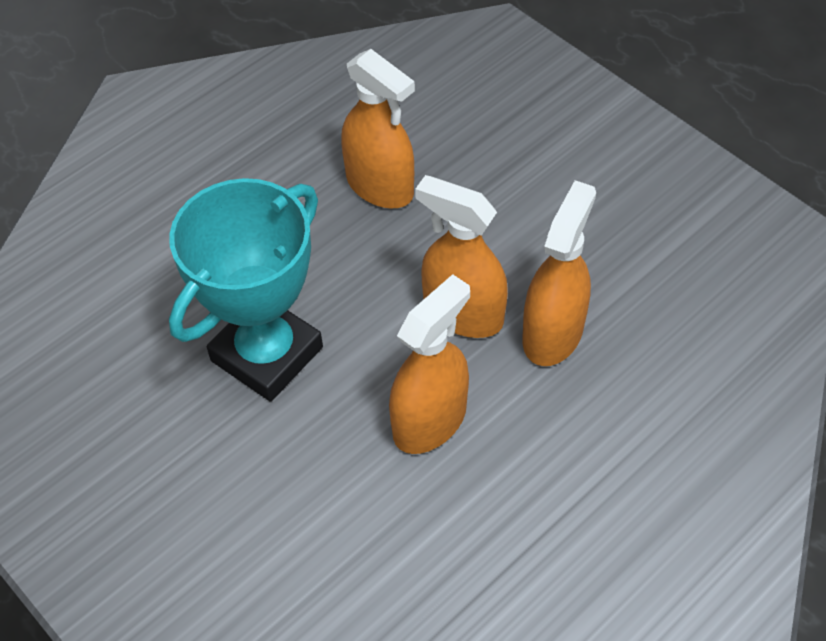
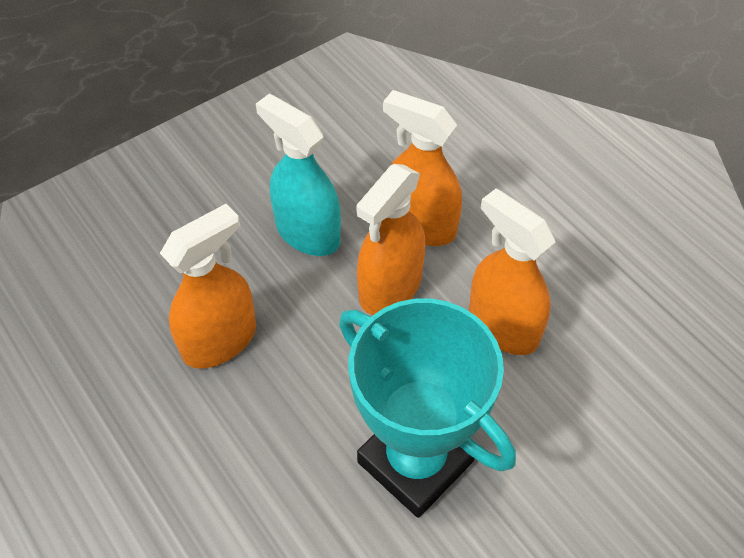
camera: 85 degrees left, 0 degrees up
none -> turquoise spray bottle [256,94,341,256]

